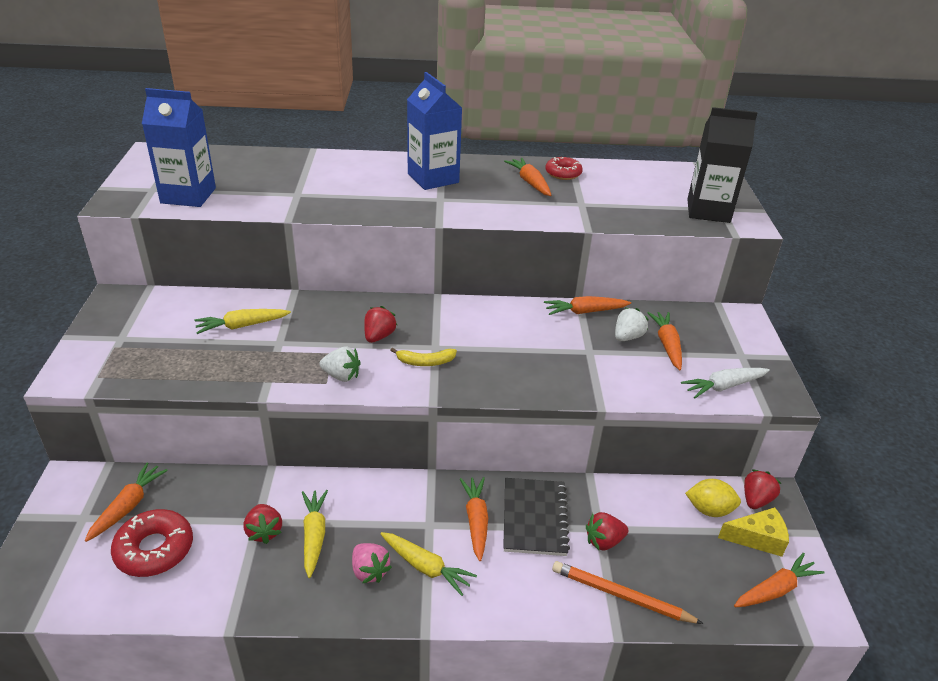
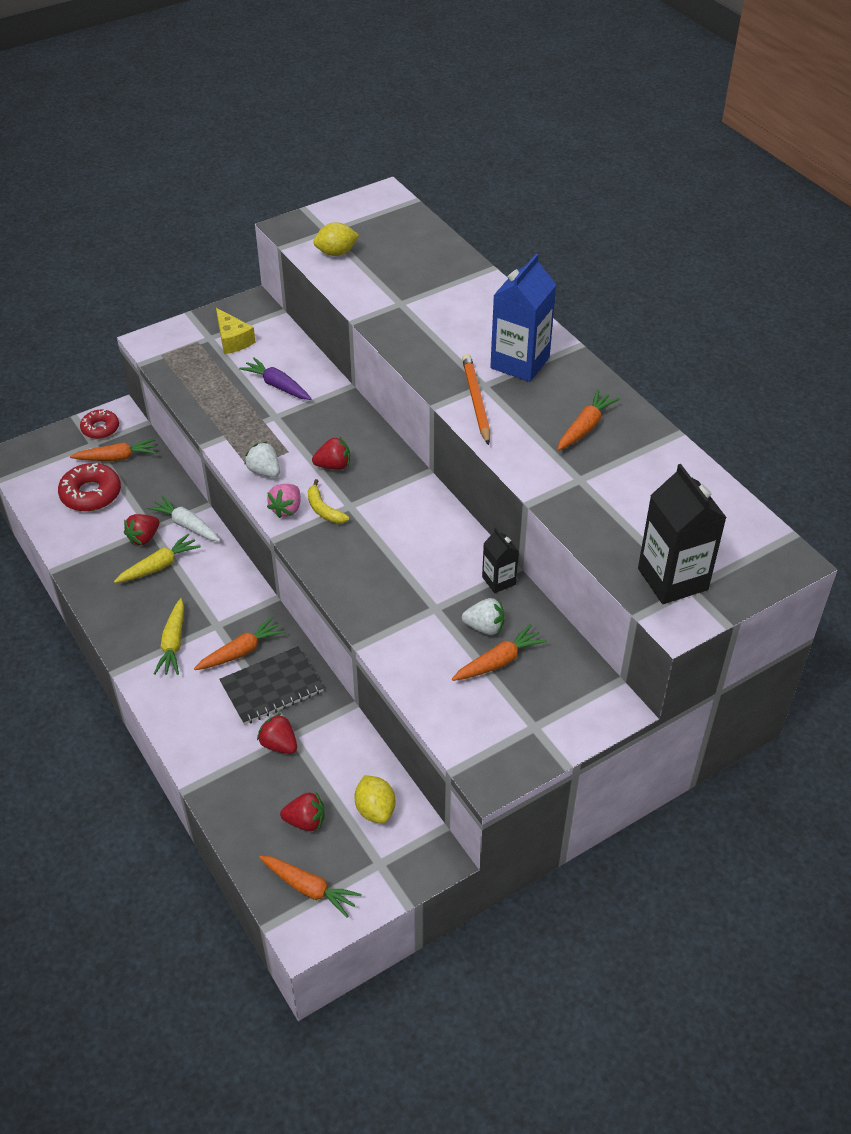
camera: 60 degrees right, 10 degrees up
blue carton [142,88,216,207] -> yellow lemon [313,222,359,256]
yellow carrot [194,309,291,334] -> purple carrot [239,357,311,400]
white strawberry [320,346,361,382] -> white strawberry turned 150 degrees clockwise [244,441,280,478]
pink strawberry [352,543,392,584] -> pink strawberry moved to [267,484,301,518]
orange carrot [544,296,631,315] -> black carton [482,528,519,593]
red donut [545,157,583,180] -> red donut moved to [80,410,119,439]
orange pencil [552,561,704,624] -> orange pencil moved to [462,354,490,445]
white carrot [681,368,770,398] -> white carrot moved to [147,495,221,542]
yellow cheese [718,507,789,557] -> yellow cheese moved to [216,308,255,354]
red strawberry [744,469,781,509] -> red strawberry moved to [280,792,325,831]

